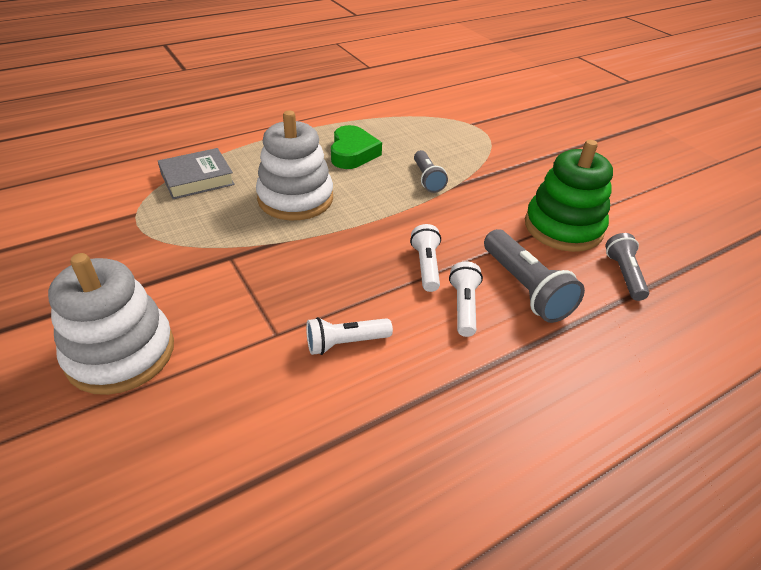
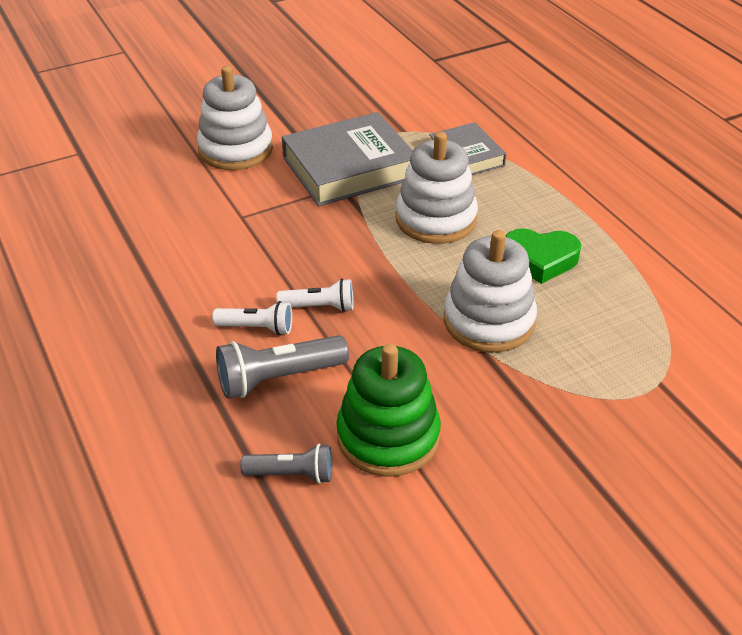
camera: 95 degrees right, 0 degrees up
white flashlight [306,317,393,355] -> none
grey flashlight [414,150,448,193] -> white stacking toy [444,230,537,353]
none -> grey book [282,112,413,206]

